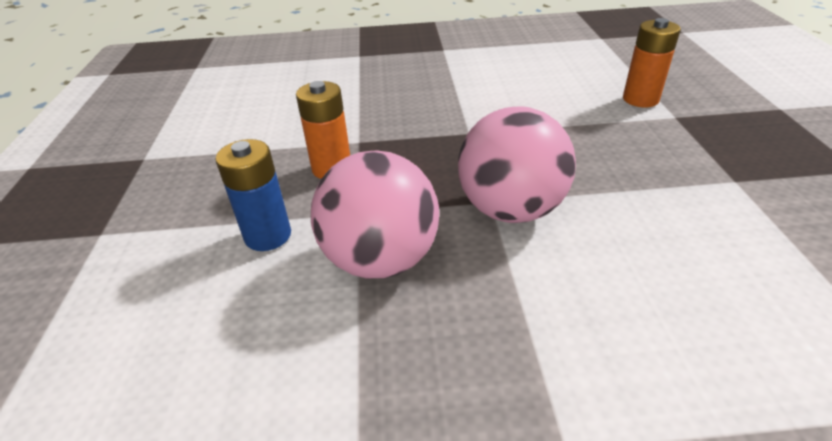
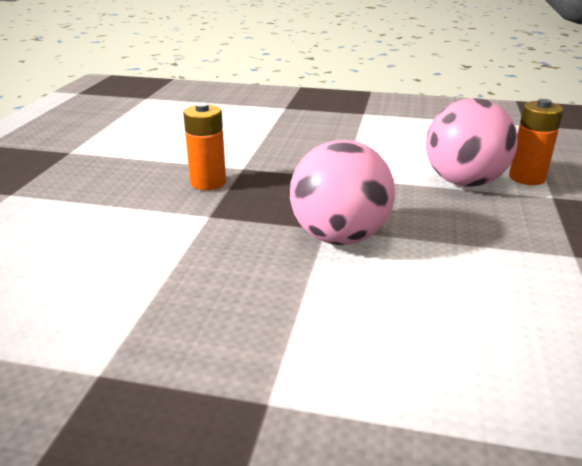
camera: 15 degrees right, 10 degrees down
blue battery [216,139,291,251] -> none
pink ball [311,151,439,278] -> pink ball moved to [426,98,518,187]

